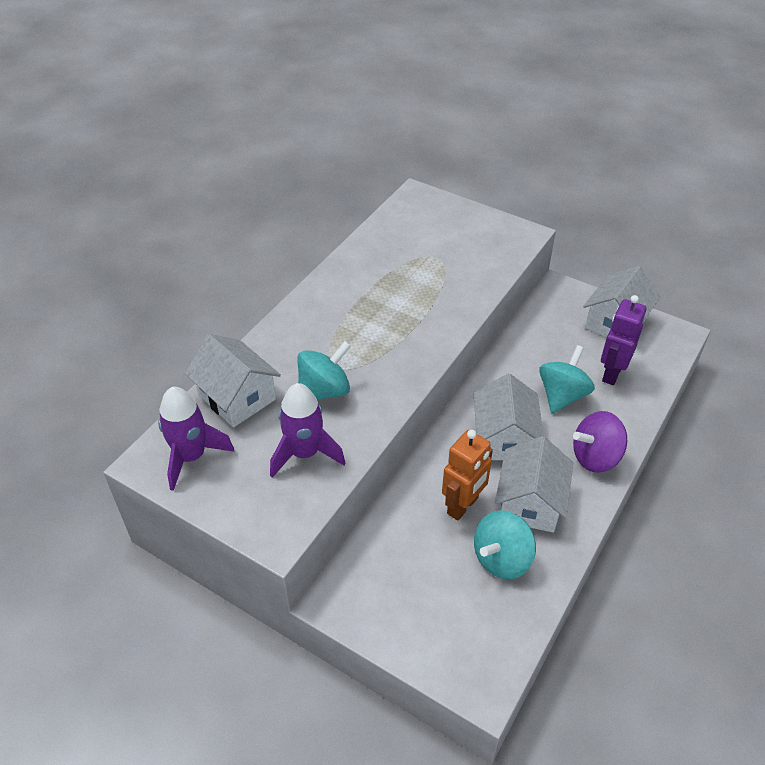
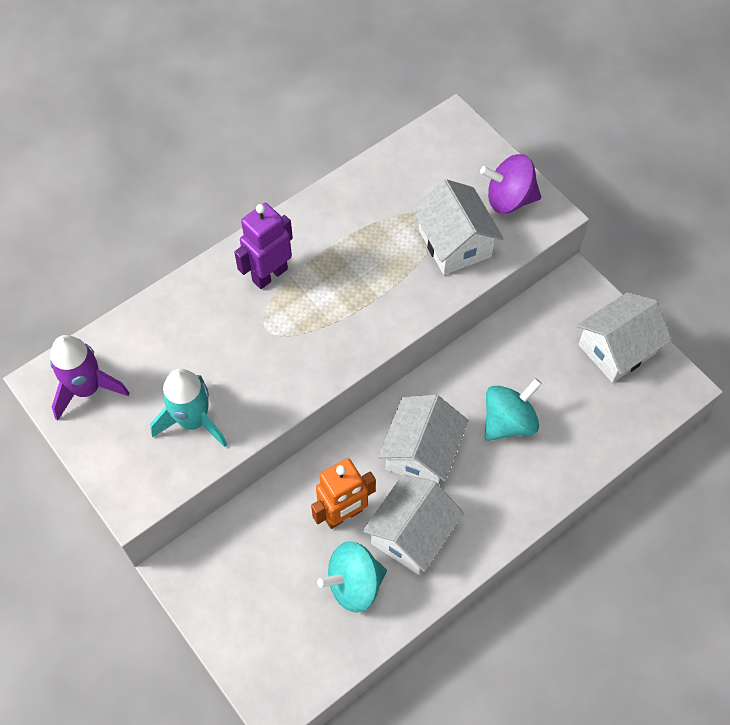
camera: 20 degrees right, 15 degrees up
white house [185,334,281,428] -> white house moved to [412,179,504,275]
purple rocket [270,383,345,478] -> turquoise rocket [150,369,227,447]
turquoise spinning top [298,341,351,401] -> none
purple spinning top [573,411,627,473] -> purple spinning top moved to [480,154,541,214]
purple robot [601,295,647,385] -> purple robot moved to [234,203,293,289]

